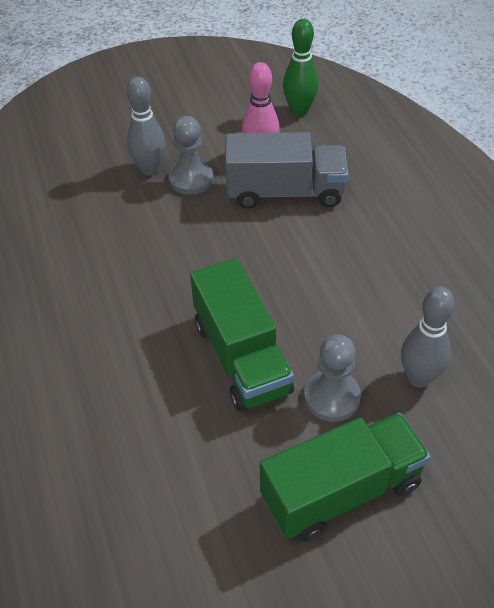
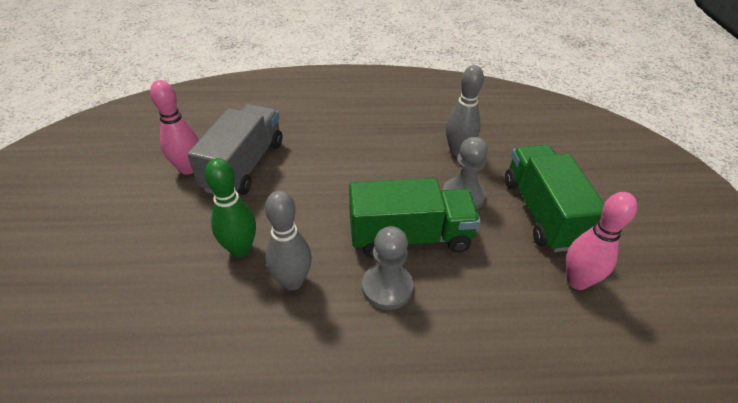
camera: 75 degrees left, 5 degrees down
grey bowling pin [127,76,166,176] -> grey bowling pin moved to [265,191,312,290]
grey pawn [169,116,214,195] -> grey pawn moved to [362,226,414,310]
green bowling pin [283,19,319,116] -> green bowling pin moved to [205,158,256,257]
none -> pink bowling pin [566,192,637,290]

